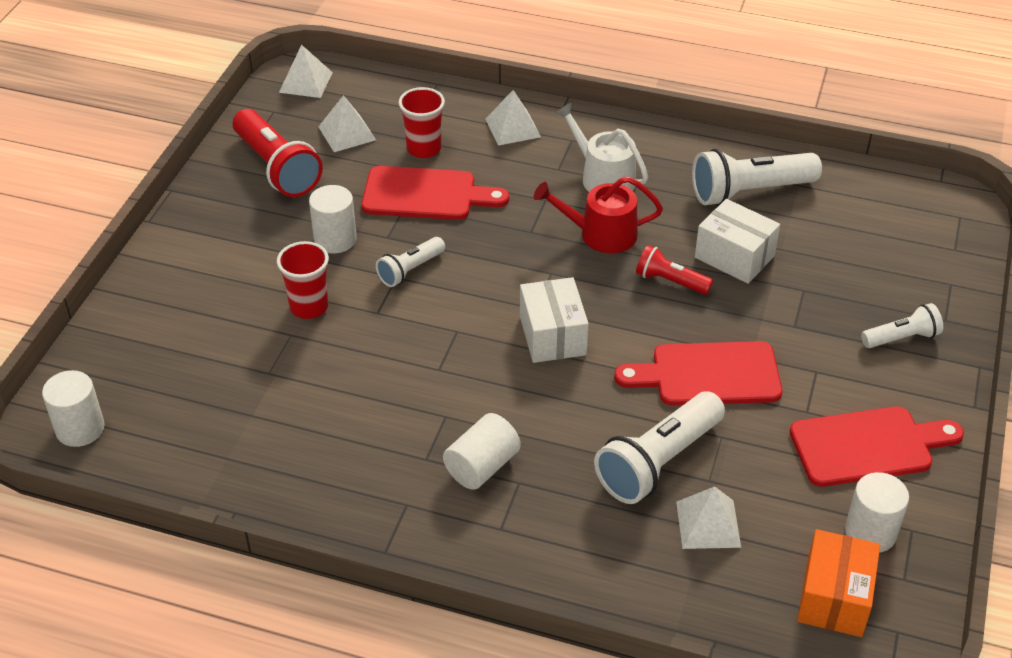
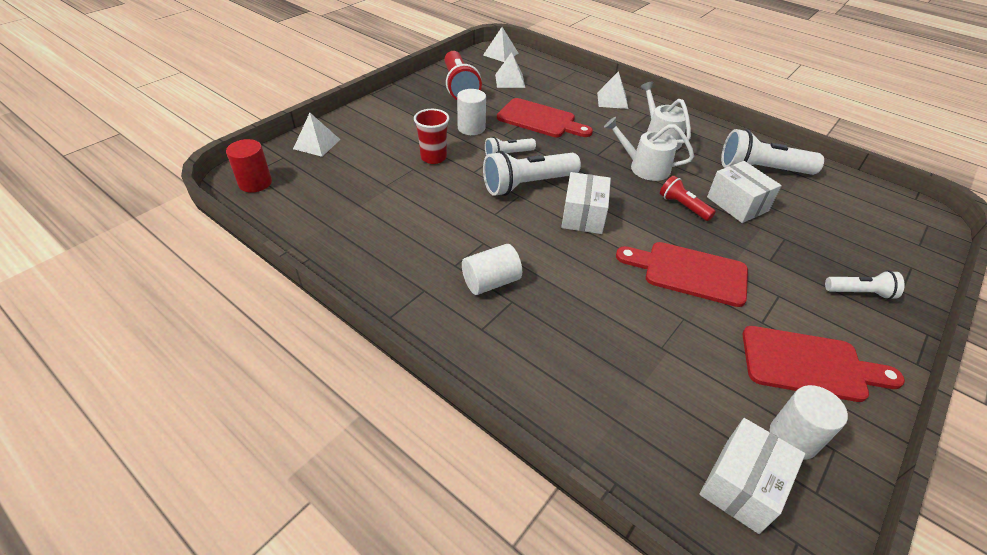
camera: 20 degrees right, 0 degrees up
white cylinder [42,370,105,447] -> red cylinder [226,139,272,193]
red cup [399,87,445,158] -> none
red watering can [534,177,663,253] -> white watering can [604,117,694,181]
white flashlight [594,391,725,504] -> white flashlight moved to [483,151,581,196]
white pyramid [676,486,741,549] -> white pyramid moved to [293,113,340,157]
orange box [797,529,880,637] -> white box [699,418,805,534]

